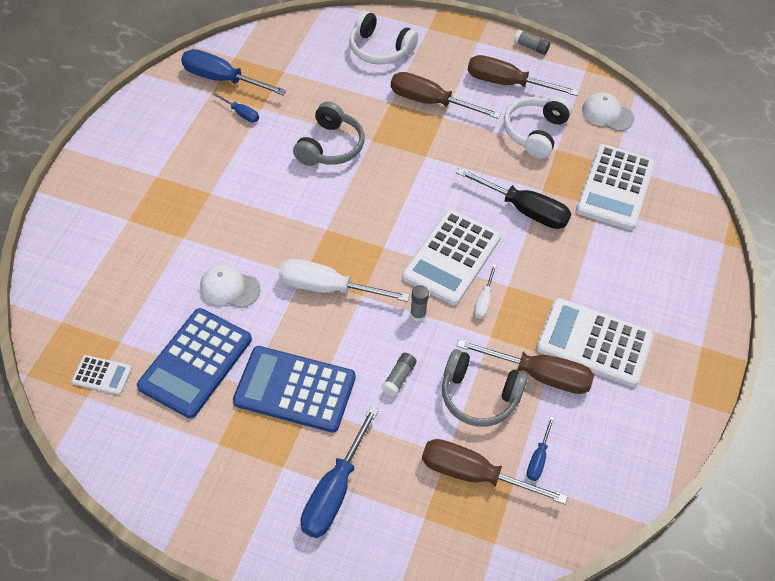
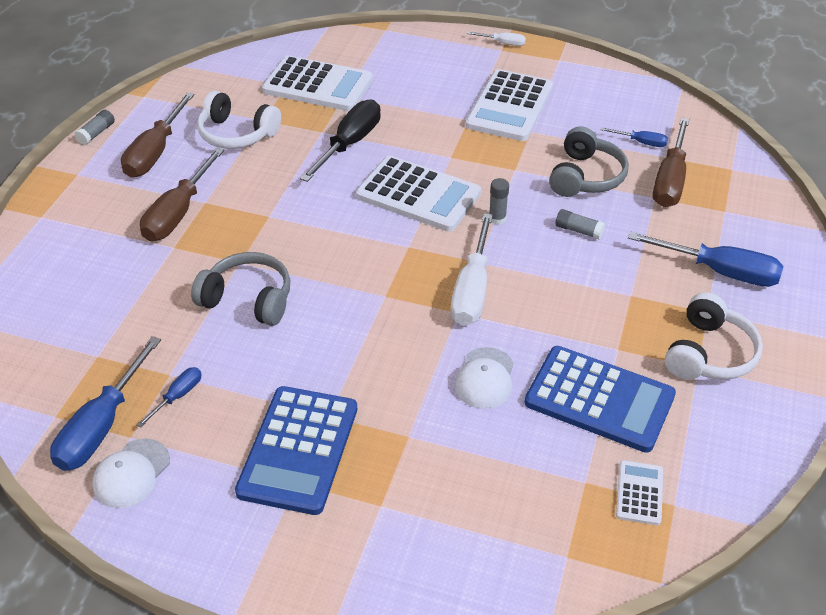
camera: 90 degrees left, 10 degrees down
blue calculator [233,346,355,433] -> blue calculator moved to [235,386,357,515]
white headphones [349,11,418,65] -> white headphones moved to [665,292,763,380]
brown screwdriver [457,339,594,394] -> none
white screwdriver [474,264,497,319] -> white screwdriver moved to [467,31,526,46]
white cap [582,92,634,131] -> white cap moved to [92,438,170,508]

